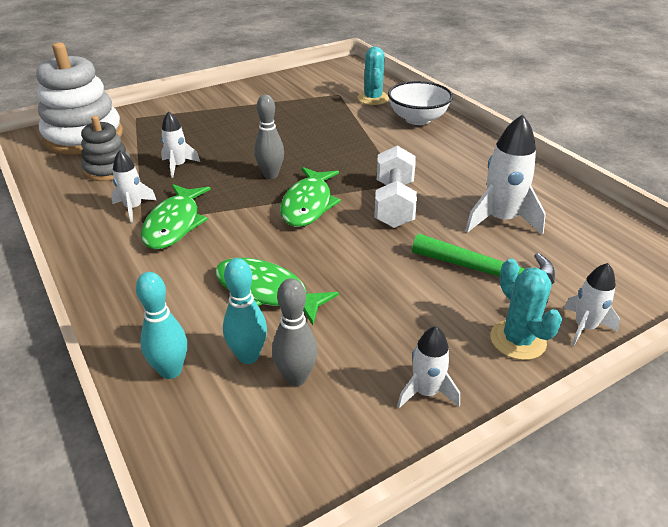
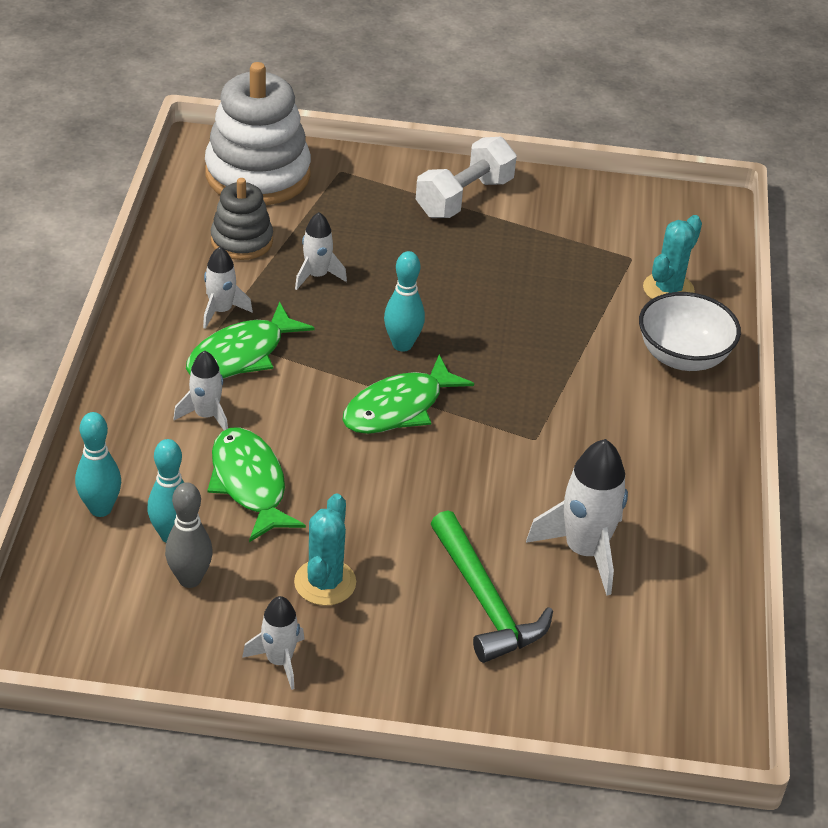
camera: 35 degrees right, 5 degrees up
grey bowling pin [254,95,284,179] -> turquoise bowling pin [384,251,425,352]
white dumbbell [374,146,417,228] -> white dumbbell moved to [416,137,517,218]
turquoise cactus [490,258,562,360] -> turquoise cactus moved to [294,493,356,606]
white rocket [564,263,620,346] -> white rocket moved to [173,351,228,430]

